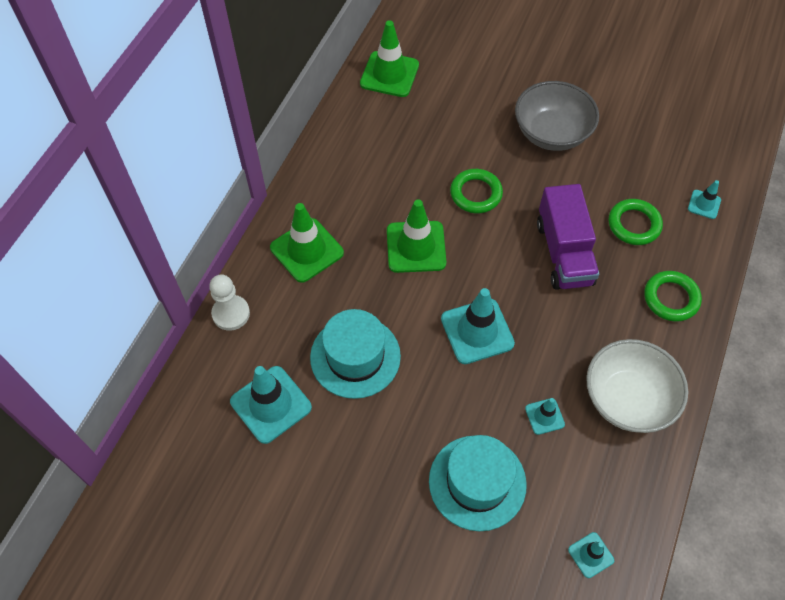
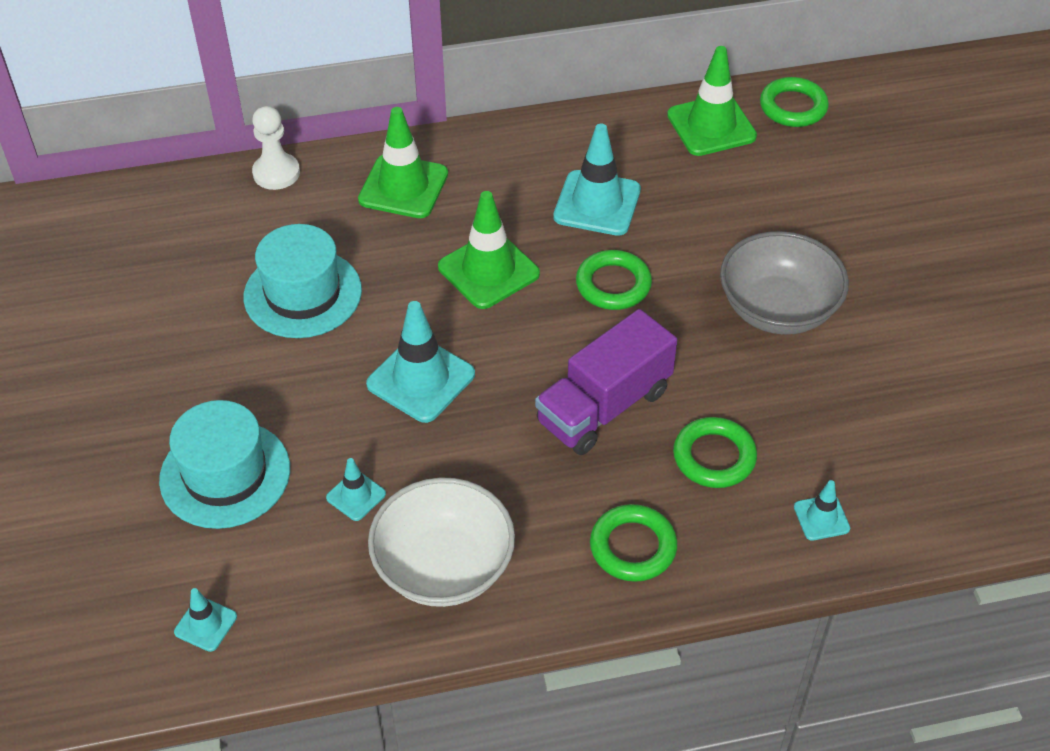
camera: 55 degrees right, 10 degrees down
turquoise traffic cone [230,366,312,444] -> turquoise traffic cone moved to [553,124,641,236]
none -> green ring [760,77,829,127]

